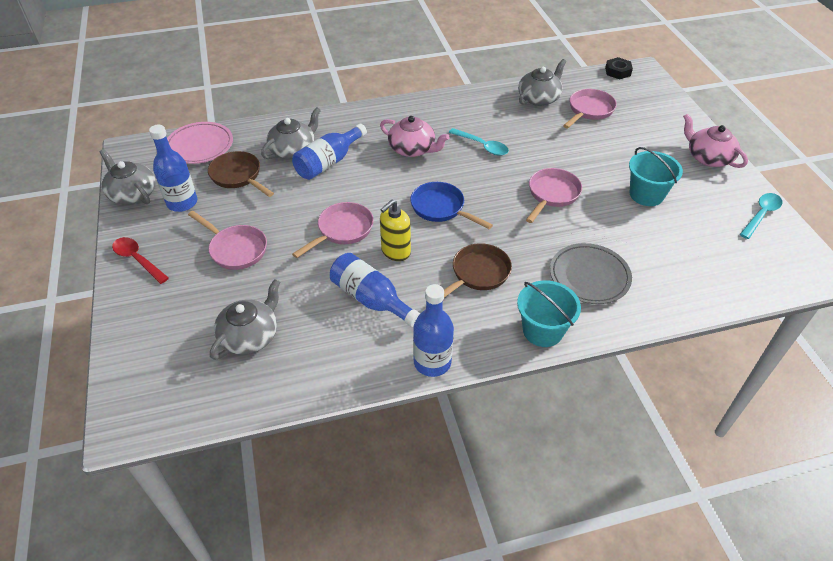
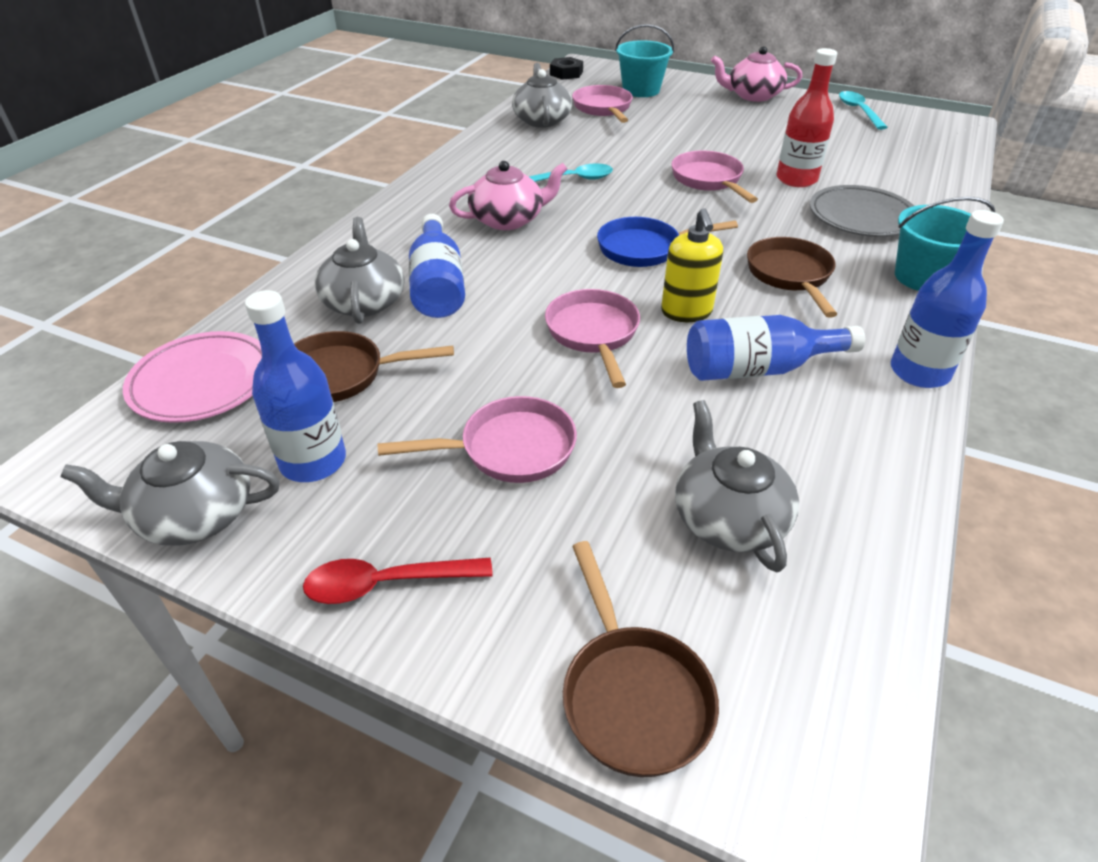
camera: 50 degrees left, 5 degrees down
turquoise bucket [629,147,683,206] -> turquoise bucket moved to [615,24,674,97]
none -> brown pan [563,541,719,777]
none -> red bottle [776,48,837,187]

